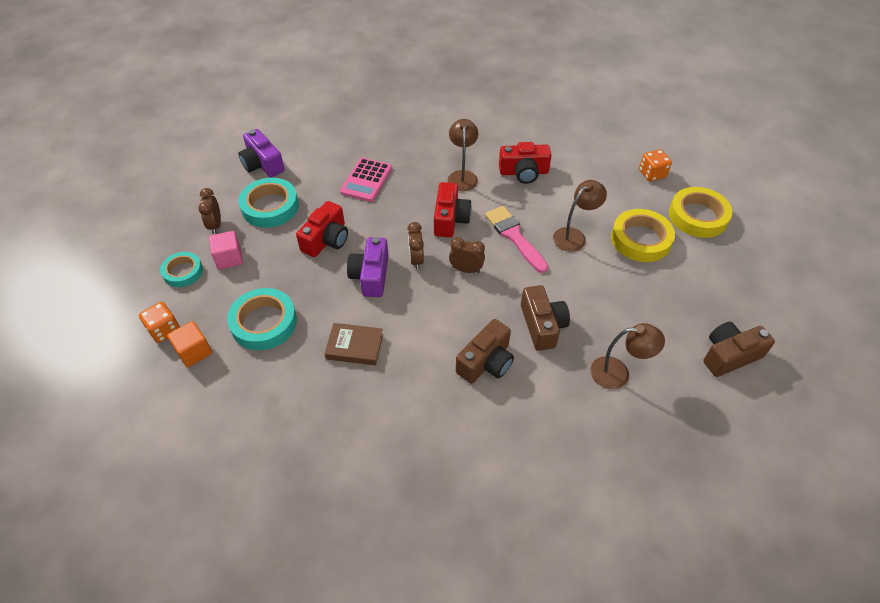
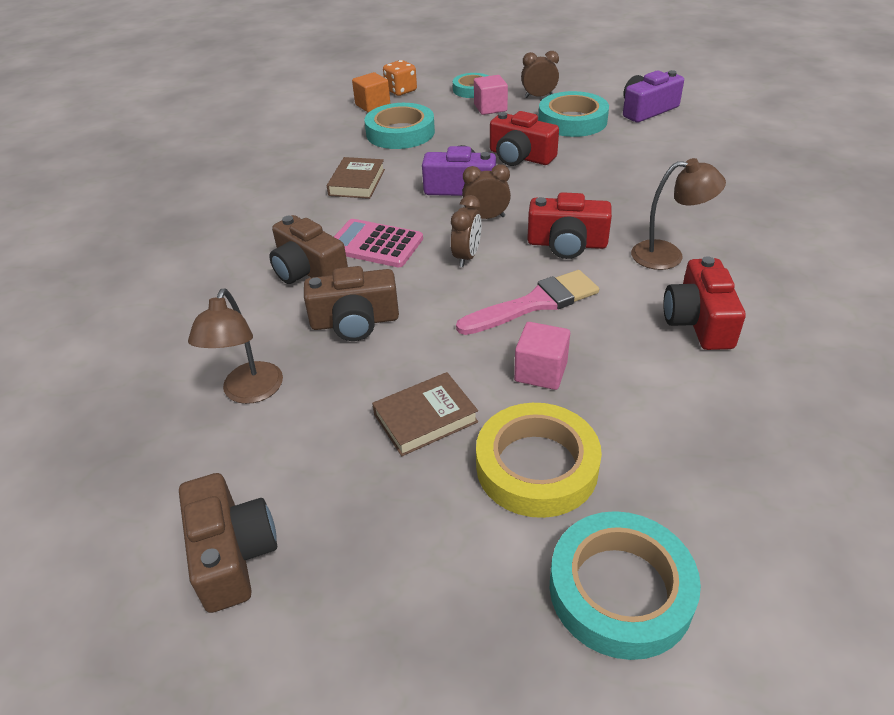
camera: 95 degrees right, 10 degrees down
pink calculator [340,158,392,202] -> pink calculator moved to [334,219,423,267]
brown lamp [553,180,607,252] -> pink cube [514,322,570,390]
orange dice [639,149,672,182] -> none
yellow tape [669,187,732,238] -> turquoise tape [550,511,701,660]
none -> brown book [372,372,478,456]

